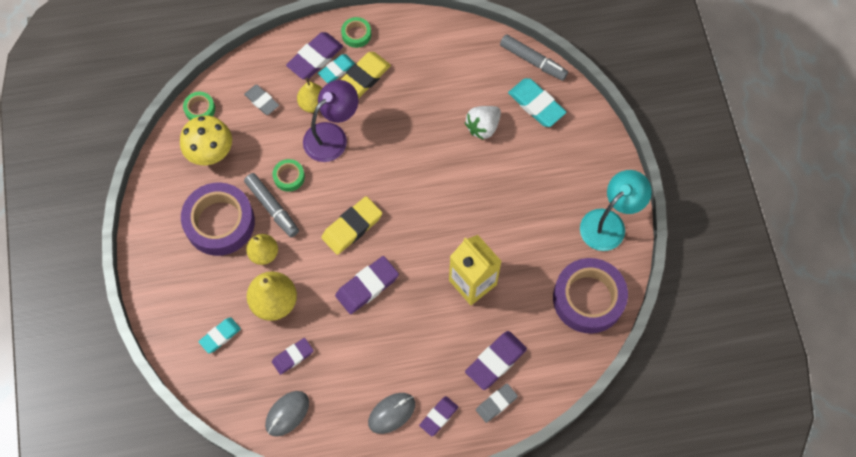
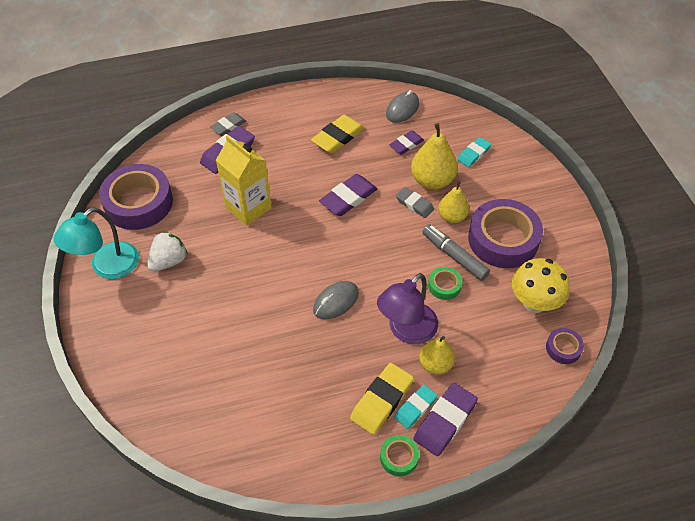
camera: 175 degrees right, 15 degrees down
green tape [183,92,215,120] -> purple tape [546,328,584,364]
grey eraser [244,85,279,115] -> grey eraser moved to [396,187,434,218]
yellow eraser [321,196,382,255] -> yellow eraser moved to [311,115,365,153]
grey mouse [368,393,415,434] -> grey mouse moved to [313,281,359,319]
purple eraser [419,396,458,436] -> none
white strawberry [465,106,501,140] -> white strawberry moved to [147,231,187,272]
grey marker [500,34,568,81] -> none
turquoise eraser [508,78,566,127] -> none

